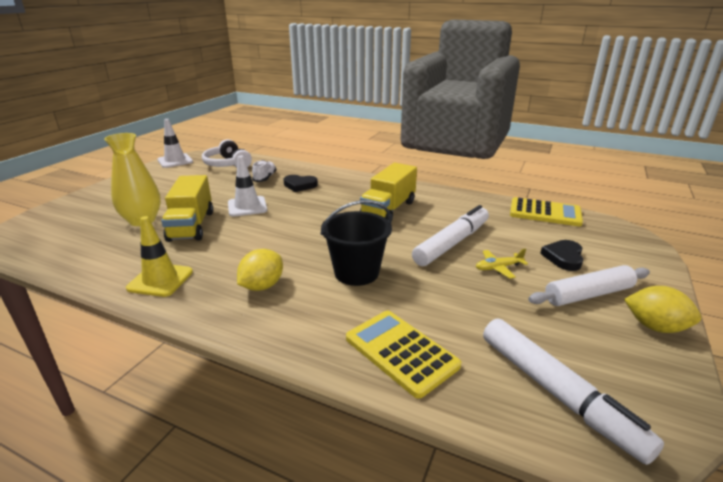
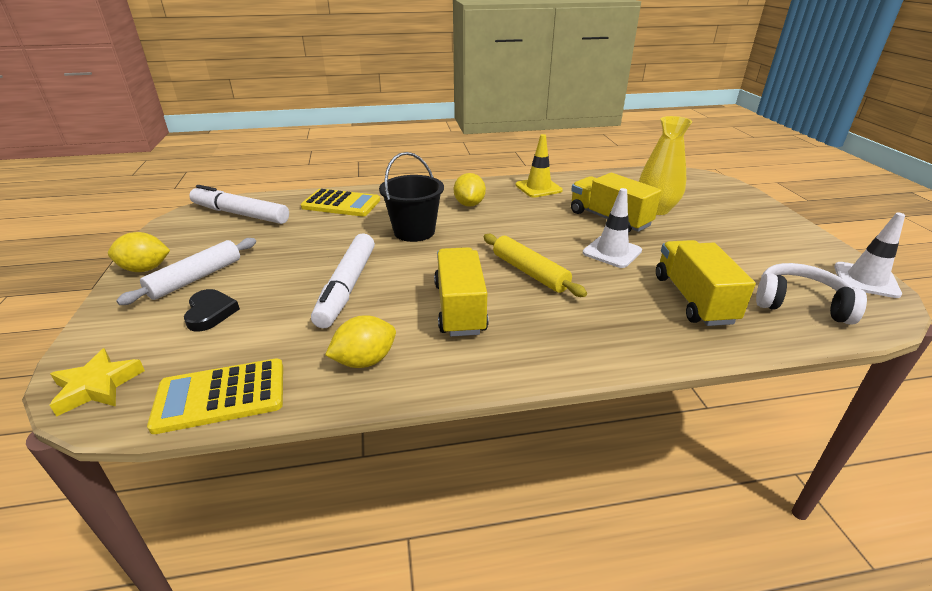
camera: 145 degrees right, 5 degrees up
white shoe [252,160,277,182] -> yellow truck [656,240,756,326]
black heart [283,175,318,192] -> none
yellow plane [476,248,528,279] -> none
none -> yellow star [49,348,145,416]
none -> yellow lemon [325,315,396,368]
none -> yellow rolling pin [484,234,587,297]

